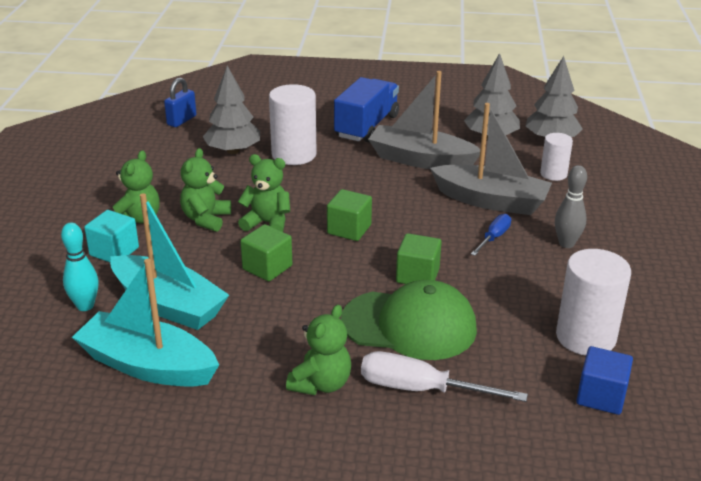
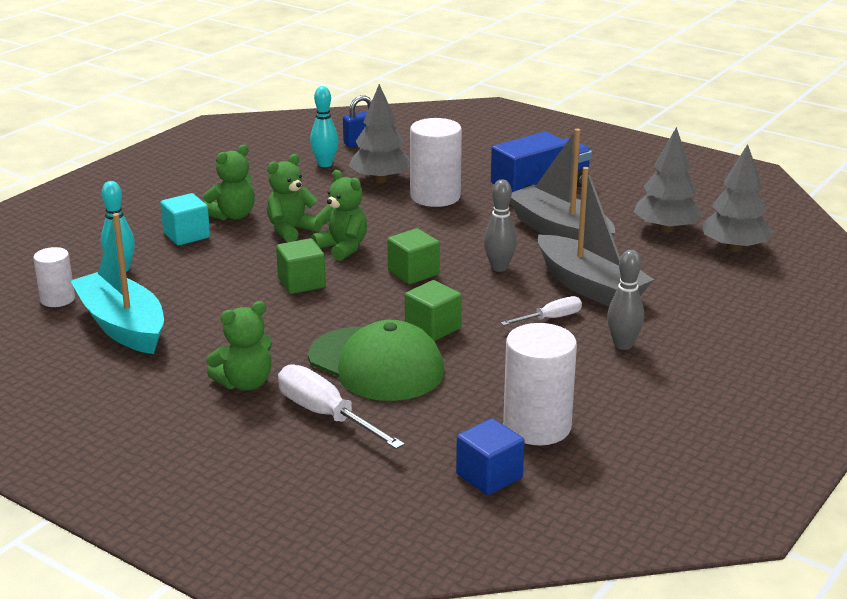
camera: 30 degrees right, 5 degrees down
turquoise boat [110,193,229,330] -> none
blue screwdriver [471,214,511,256] -> white screwdriver [501,296,582,326]
white cylinder [540,133,573,181] -> white cylinder moved to [33,247,75,307]
none -> turquoise bowling pin [310,86,339,167]
none -> grey bowling pin [484,179,517,272]

